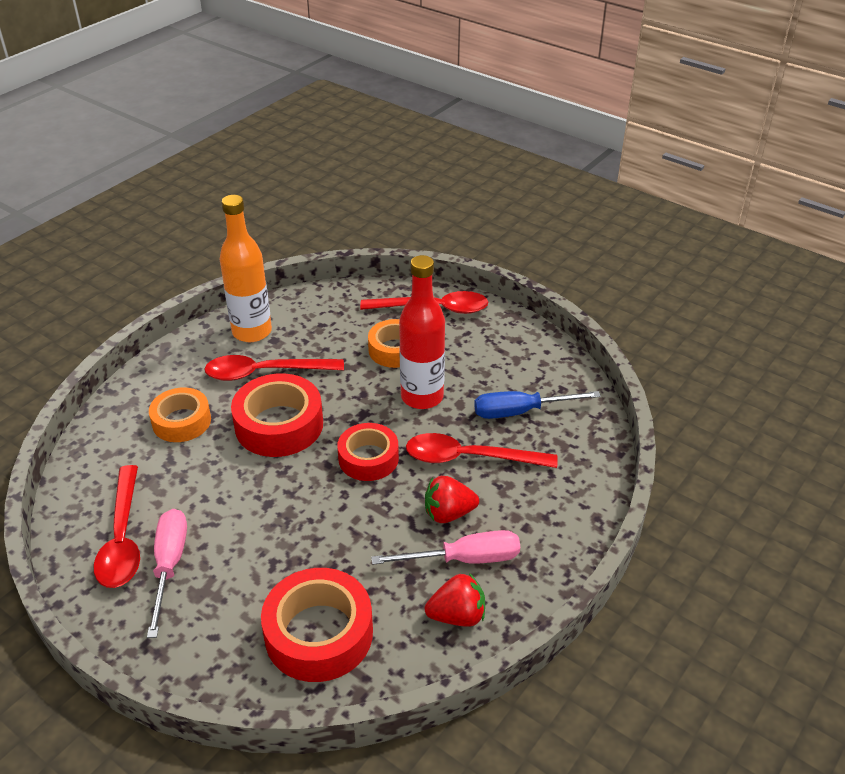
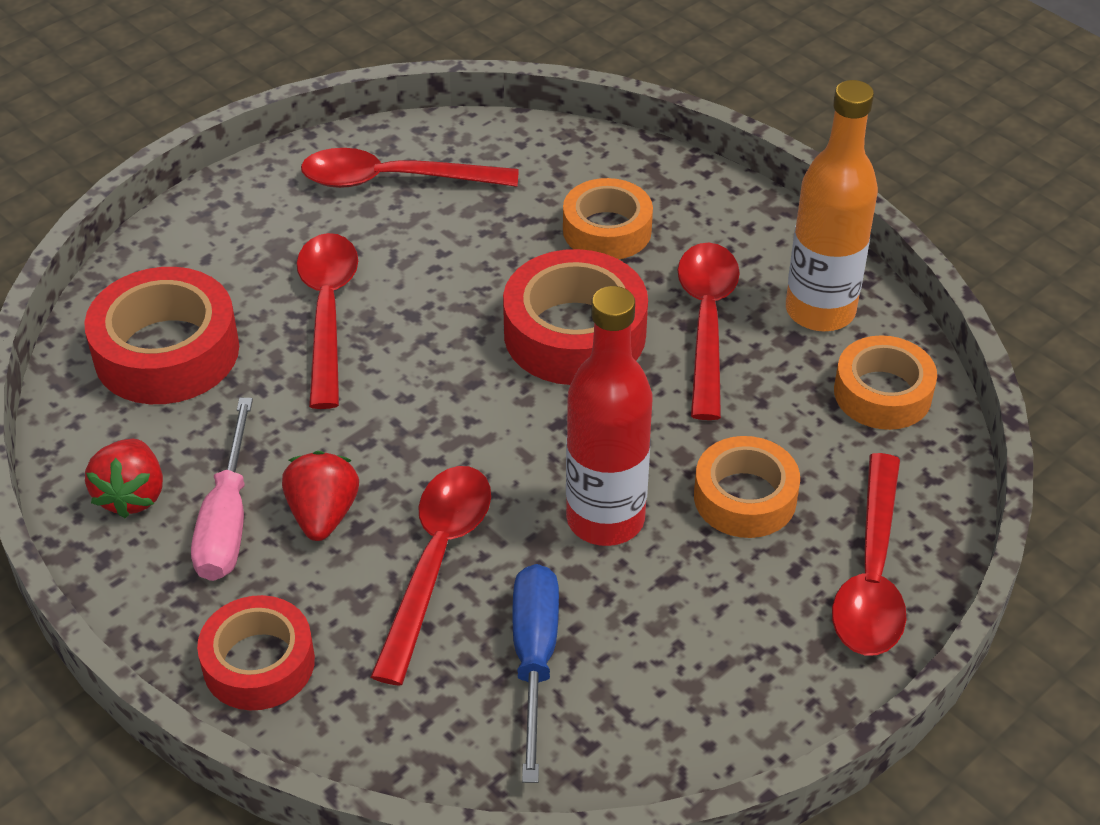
camera: 100 degrees right, 5 degrees up
pink screwdriver [147,509,187,638] -> none
red tape [337,423,399,481] -> red tape moved to [197,595,315,710]
none -> red spoon [296,233,358,409]
none -> orange tape [834,335,937,430]

